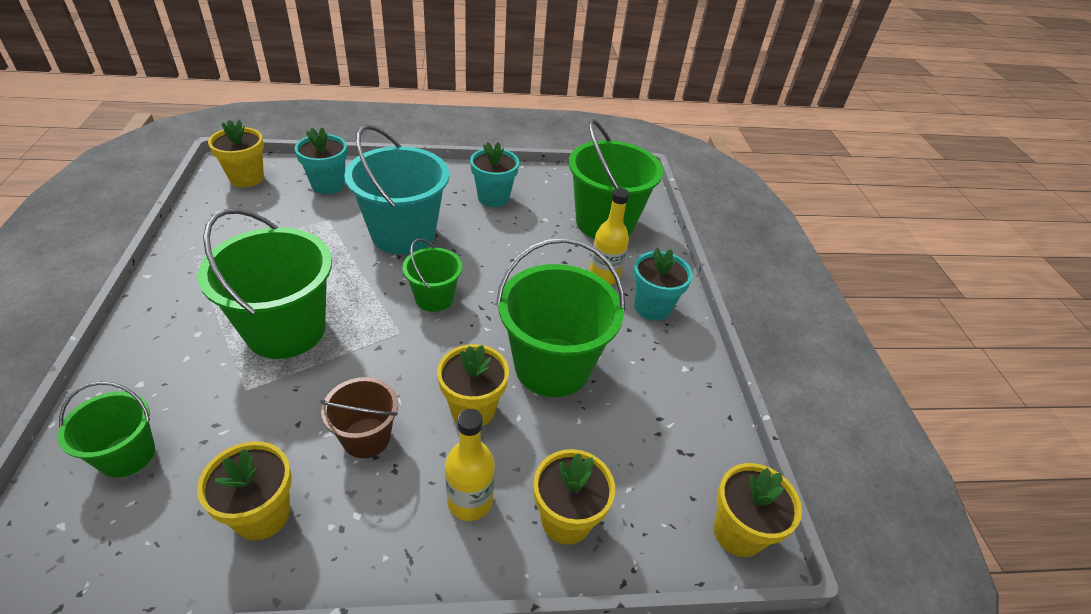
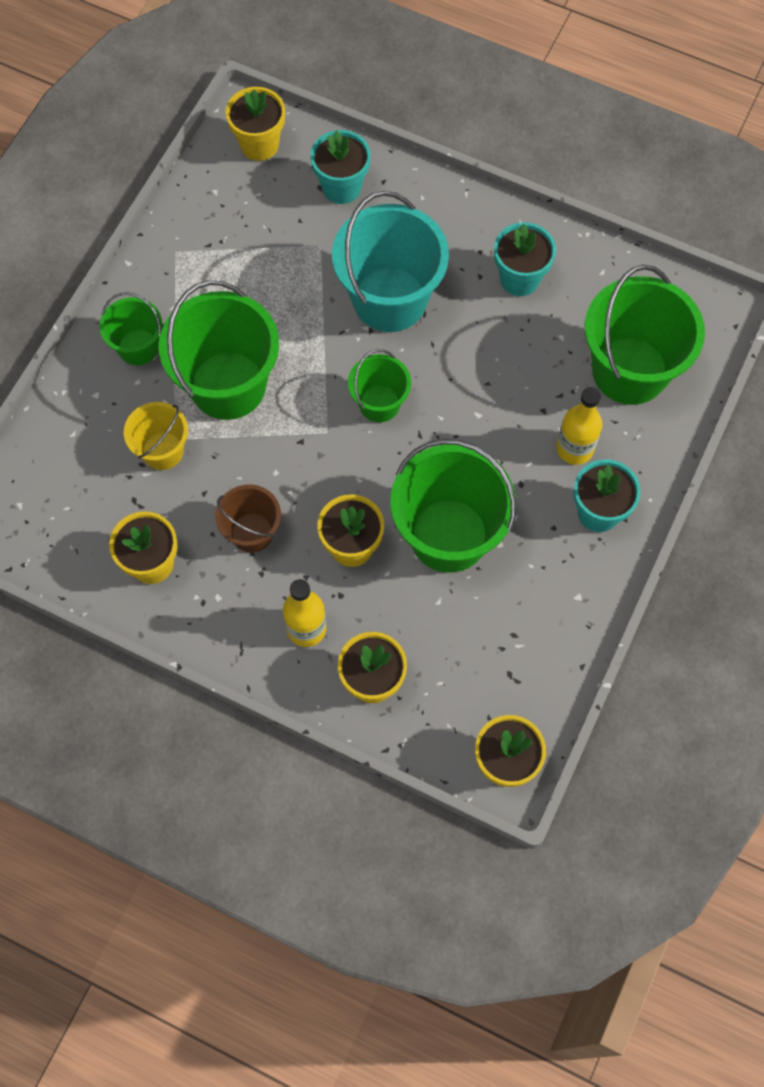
camera: 35 degrees right, 25 degrees up
green bucket [58,381,155,478] -> green bucket moved to [100,292,162,365]
none -> yellow bucket [124,402,188,470]

